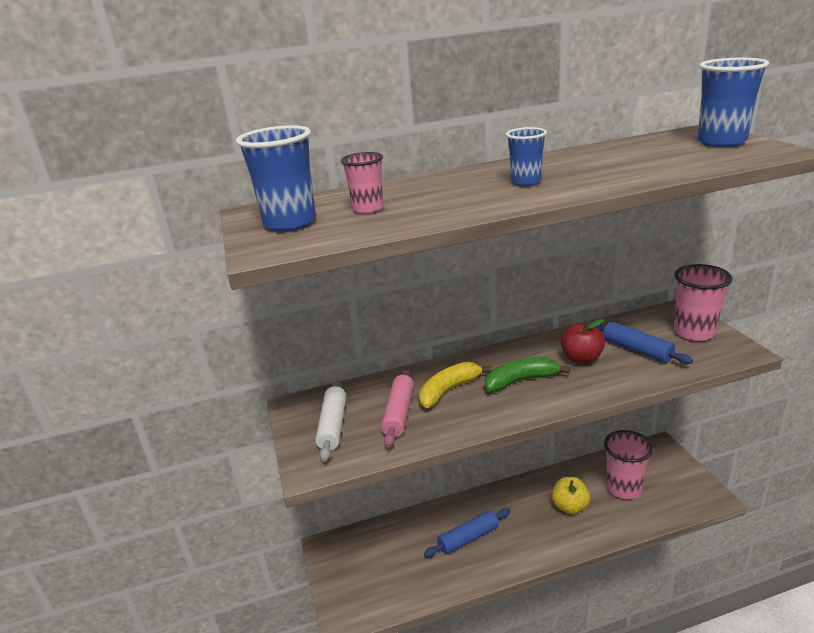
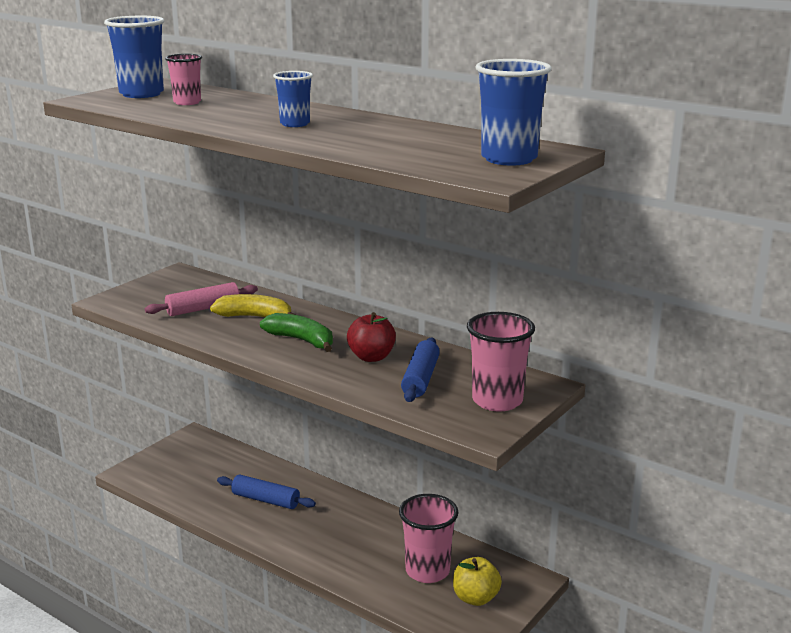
camera: 50 degrees right, 5 degrees down
white rolling pin [315,380,346,461] -> none
yellow apple [552,477,590,514] -> yellow apple moved to [453,557,502,606]

